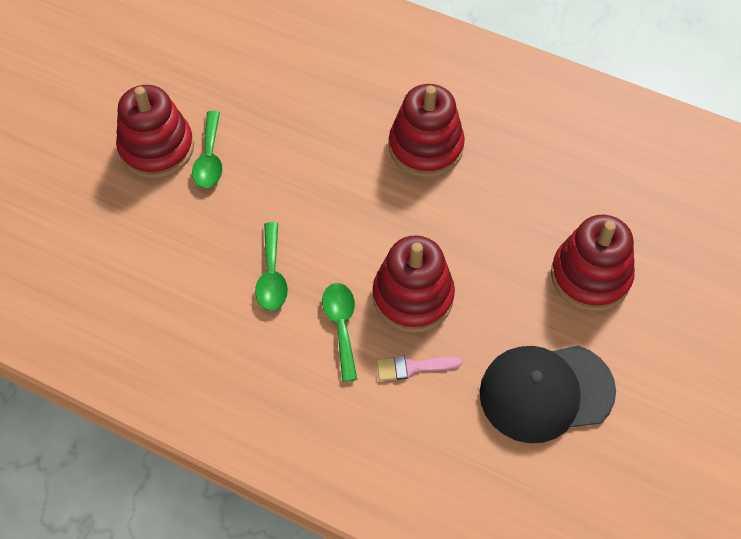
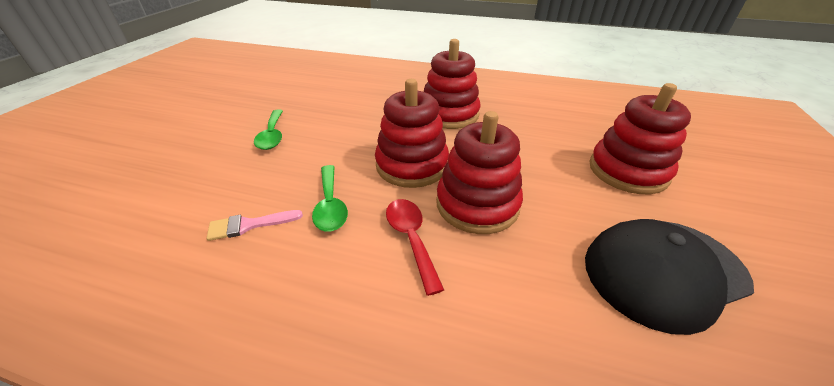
camera: 10 degrees left, 20 degrees down
red stacking toy [116,85,194,178] -> red stacking toy moved to [375,79,449,188]
green spoon [322,283,357,382] -> red spoon [386,199,444,296]
pink brush [377,355,462,381] -> pink brush moved to [207,210,303,241]

